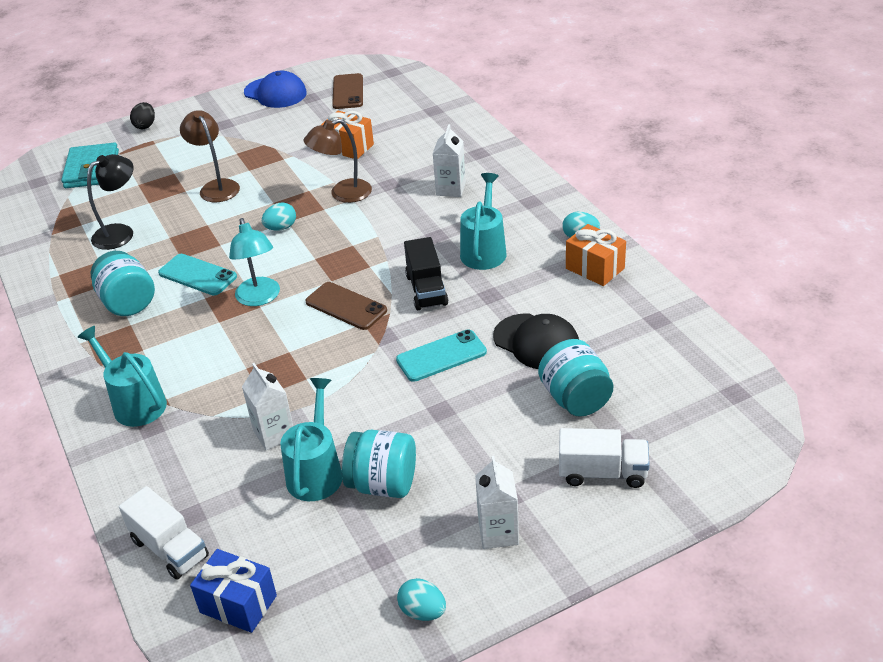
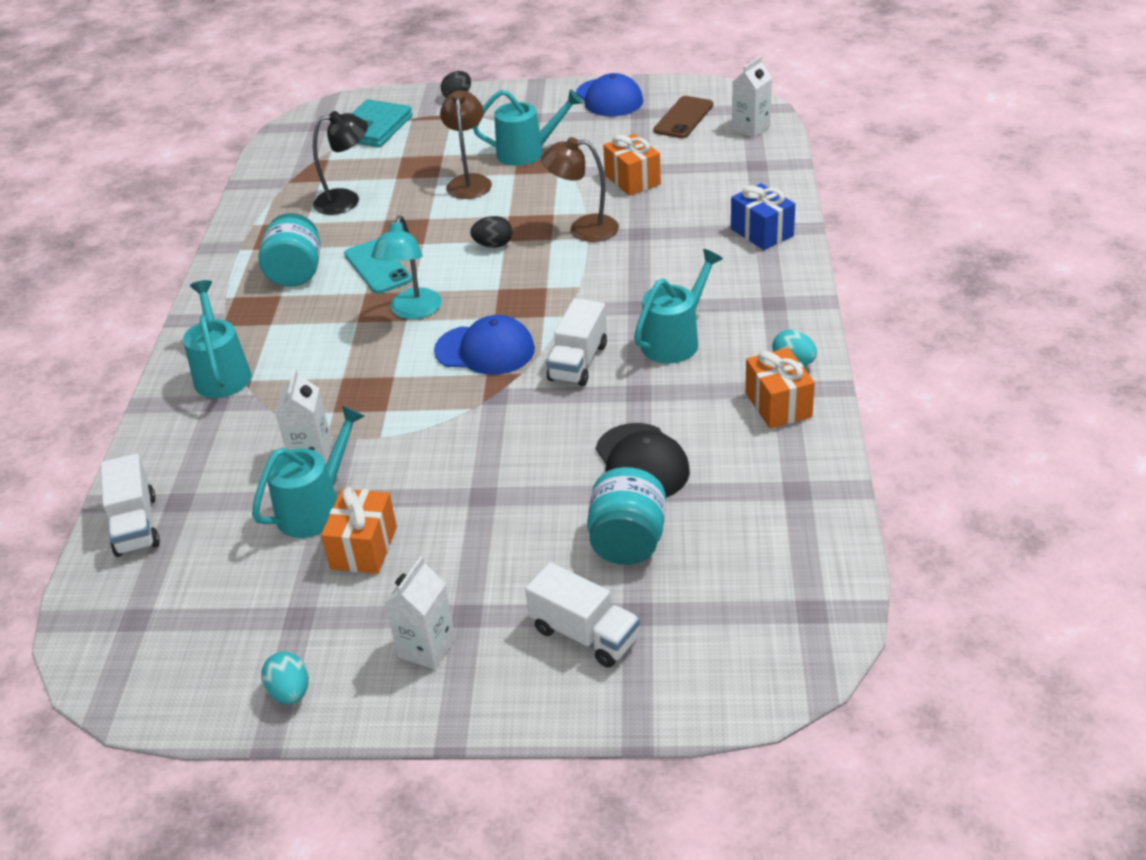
camera: 30 degrees right, 0 degrees up
blue gift [190,549,277,633] -> blue gift moved to [731,183,795,250]
turquoise egg [262,203,296,231] -> black egg [470,216,513,248]
brown phone [305,282,387,330] -> blue cap [434,315,535,375]
turquoise jar [342,430,416,498] -> orange gift [321,487,397,574]
turquoise phone [396,329,487,382] -> none
black truck [404,237,448,310] -> white truck [546,298,607,386]
white carton [433,124,466,197] -> white carton moved to [732,56,772,138]
none -> turquoise watering can [473,89,583,166]

